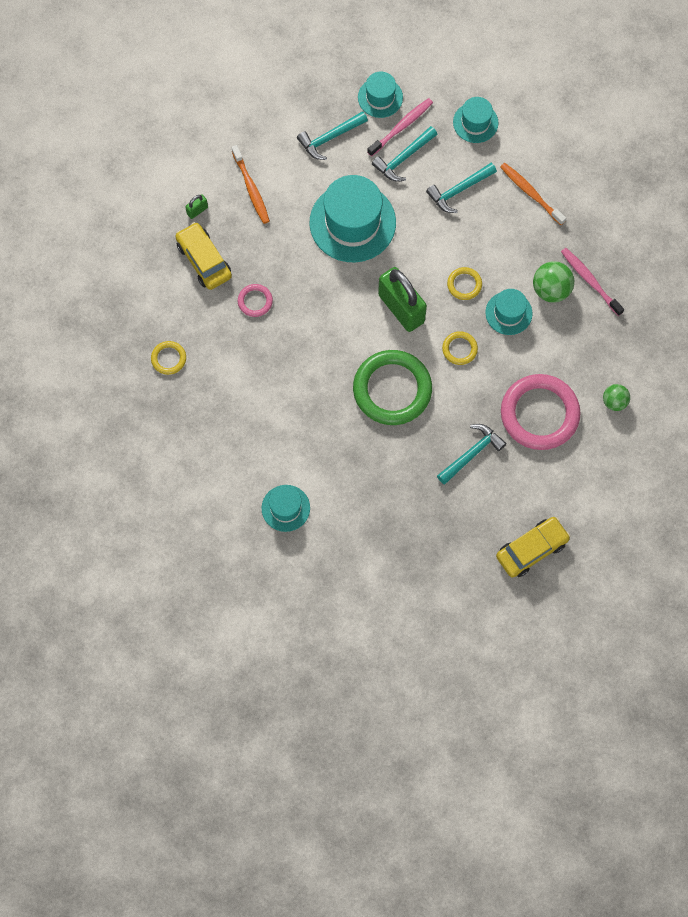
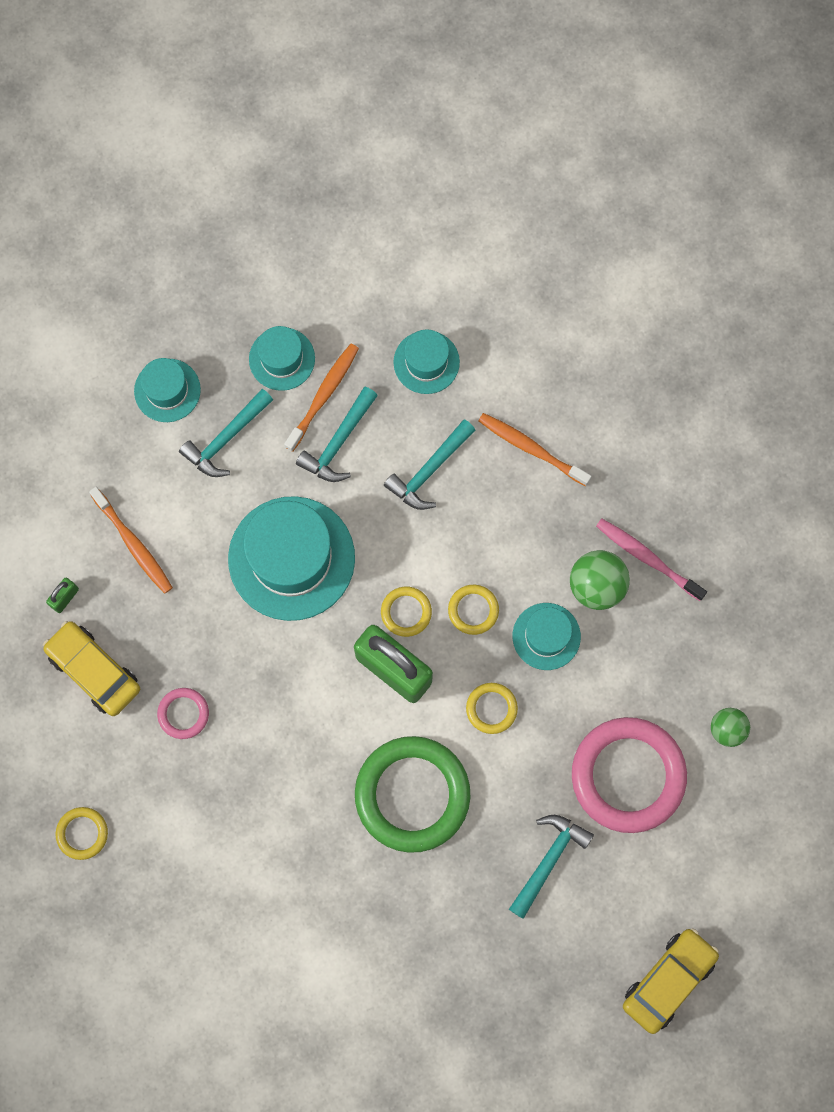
camera: 15 degrees left, 5 degrees up
turquoise hat [262,485,310,532] -> turquoise hat moved to [134,358,201,422]
pink toothbrush [367,98,433,157] -> orange toothbrush [284,344,359,452]
none -> yellow ring [381,587,432,637]

